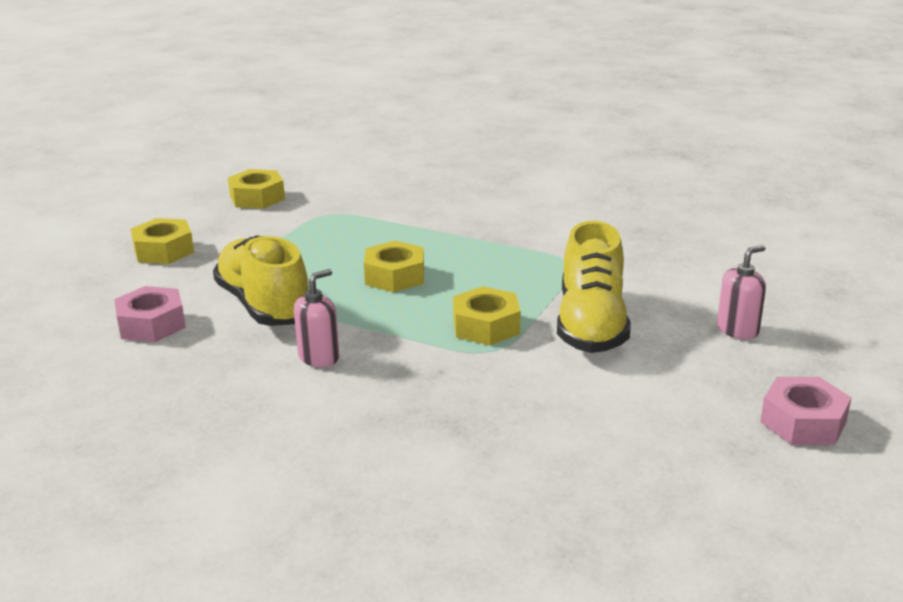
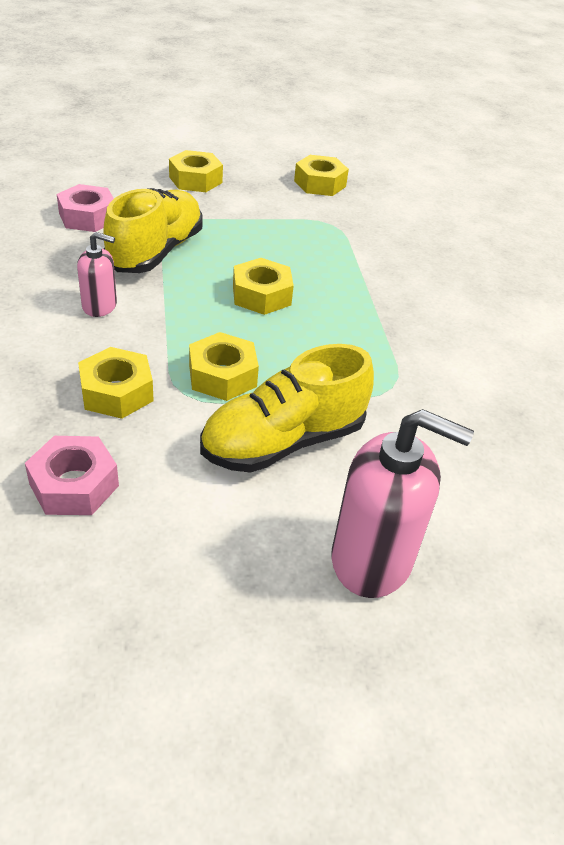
camera: 50 degrees right, 15 degrees up
pink soap dispenser [717,245,766,339] -> pink soap dispenser [332,409,474,598], size x1.83
pink nut [760,377,852,445] -> pink nut moved to [25,436,119,515]
none -> yellow nut [78,347,154,419]

